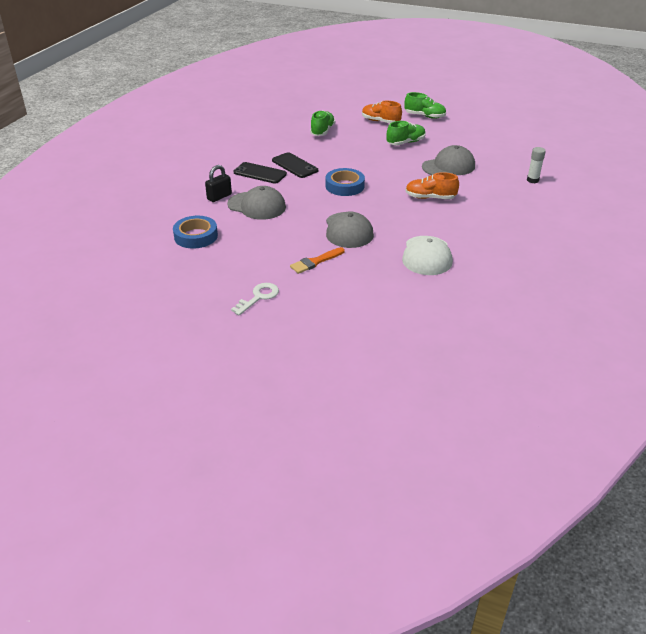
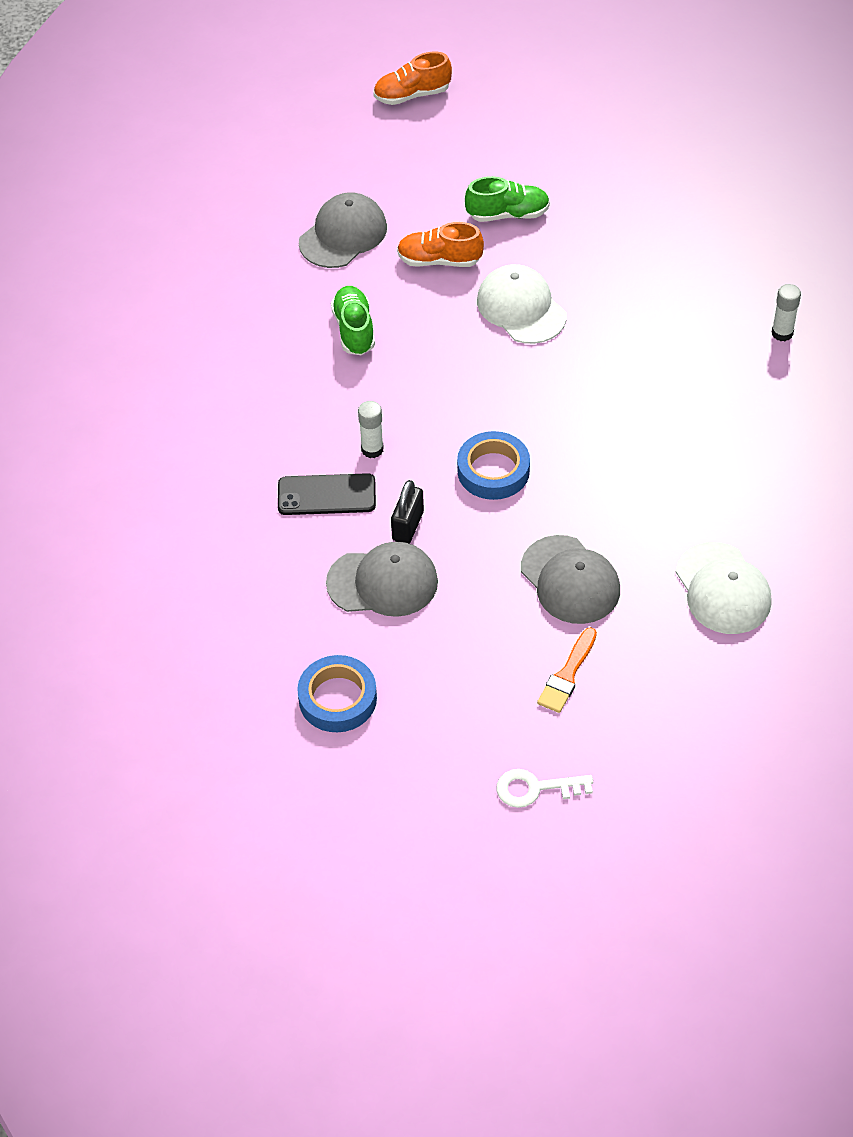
camera: 25 degrees left, 15 degrees up
black padlock [205,165,232,202] -> black padlock moved to [391,480,424,543]
white key [231,283,279,315] -> white key turned 105 degrees counterclockwise [496,769,593,808]
black phone [272,152,318,178] -> white glue stick [358,401,384,458]
green shoe [387,121,426,145] -> white cap [477,264,567,344]
orange shoe [405,172,459,199] -> orange shoe moved to [373,52,452,105]
grey cap [422,145,475,175] -> grey cap moved to [299,193,387,268]

